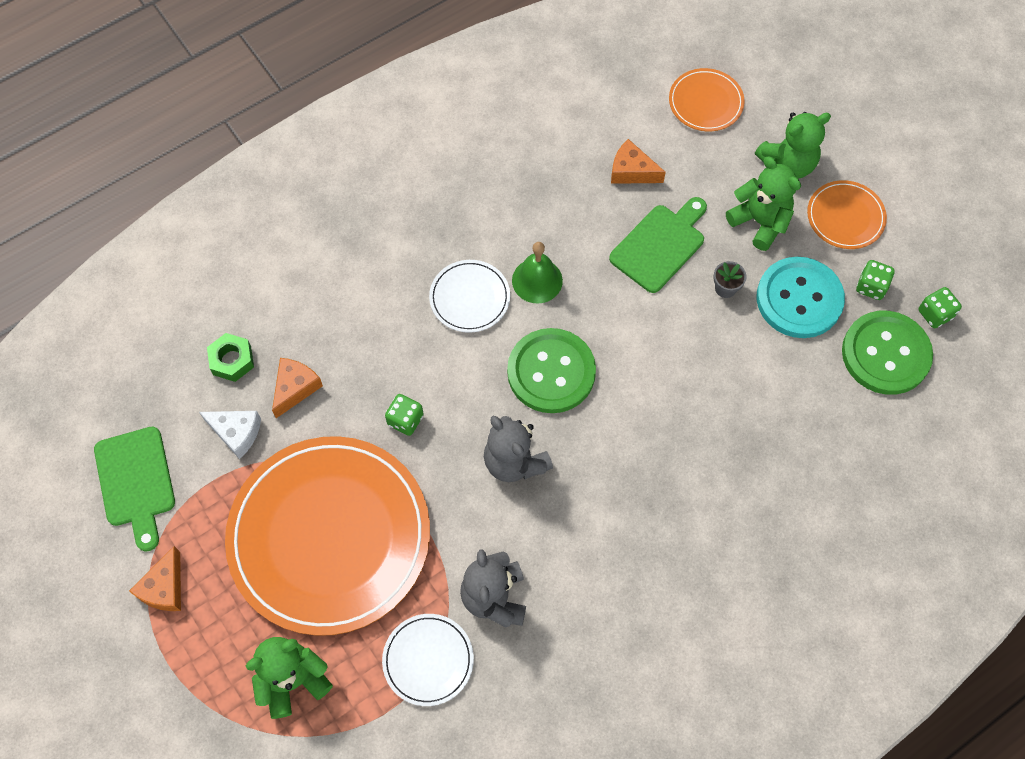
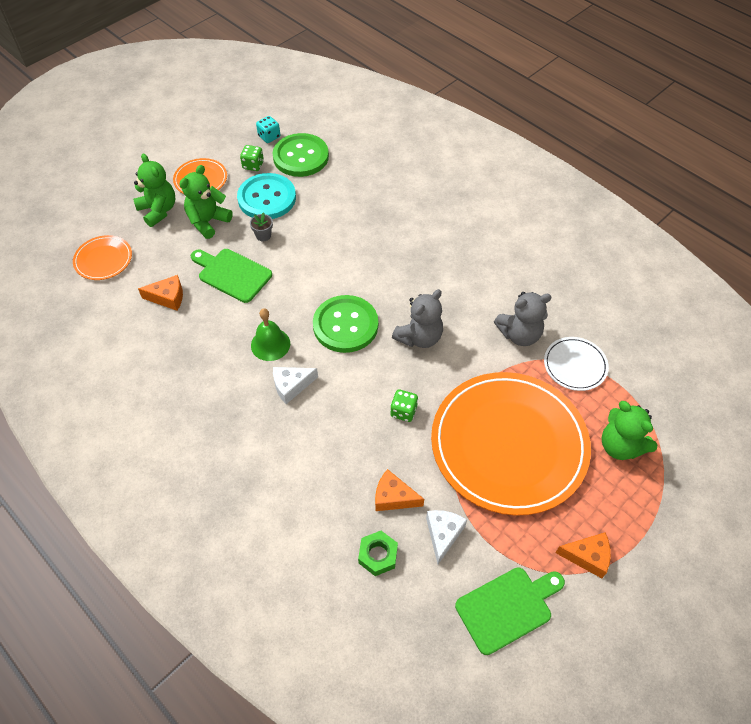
camera: 100 degrees left, 10 degrees down
white plate [429,260,510,333] -> white cheese [273,367,318,404]
orange cheese [611,139,666,184] -> orange cheese turned 105 degrees counterclockwise [138,275,183,311]
green dice [918,287,962,328] -> turquoise dice [256,116,280,143]

